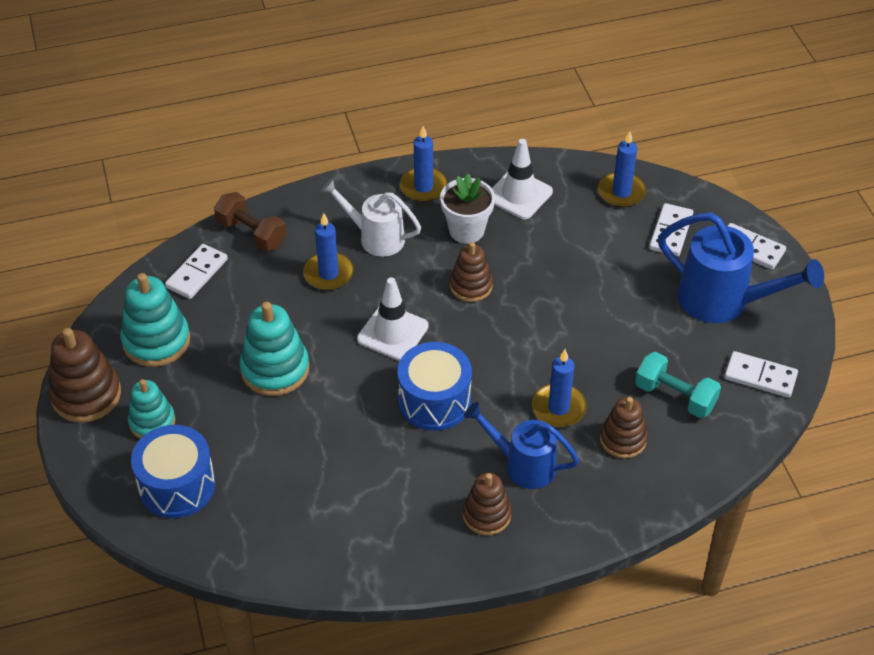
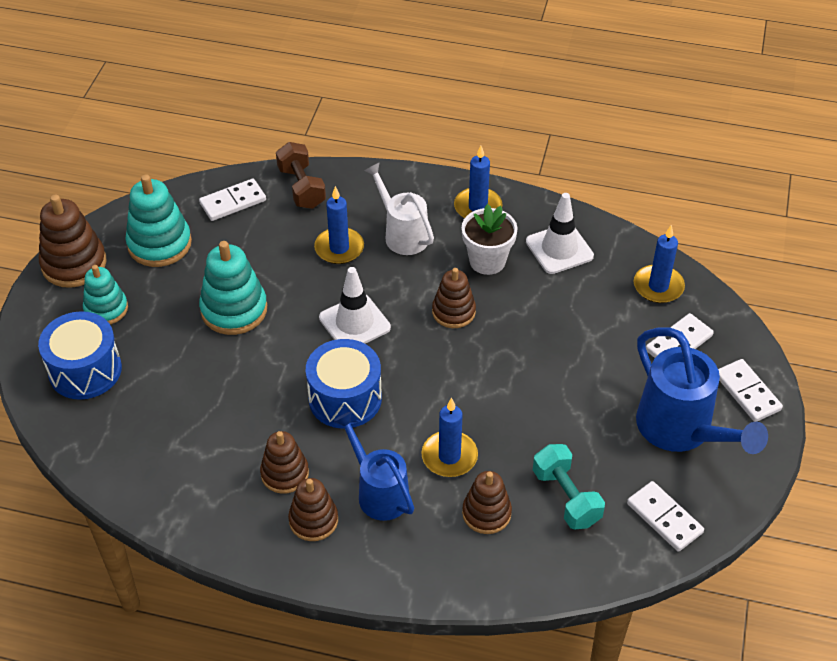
camera: 30 degrees right, 0 degrees up
none -> brown stacking toy [260,431,309,494]

